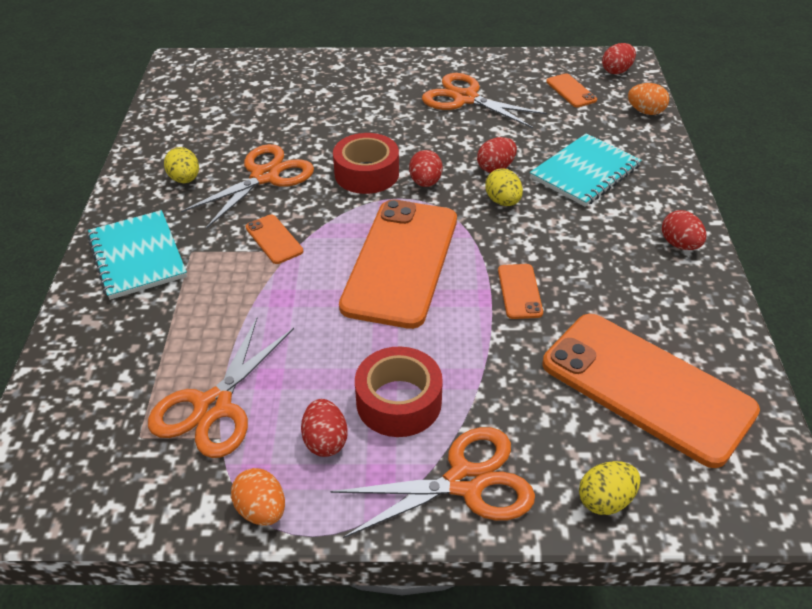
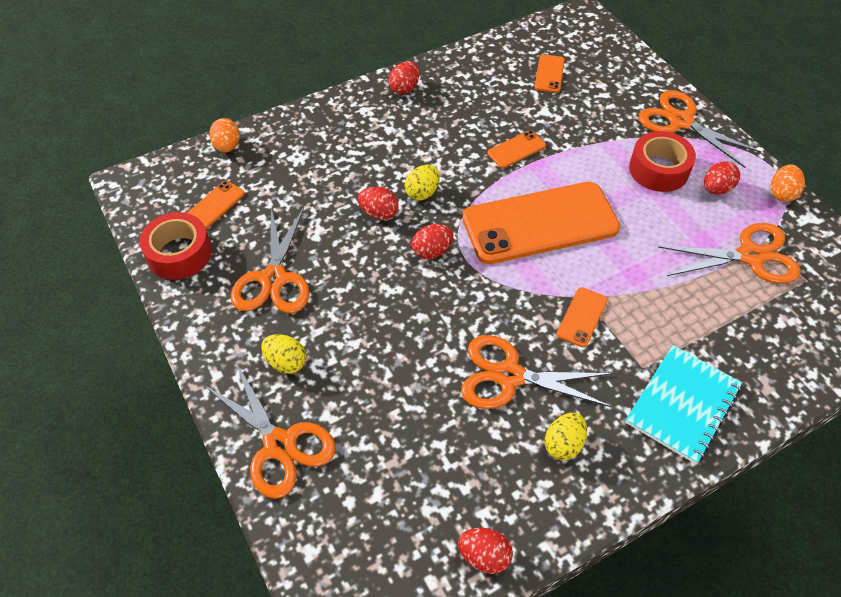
camera: 120 degrees left, 10 degrees up
red tape [333,133,399,194] -> red tape moved to [139,212,212,280]
turquoise notebook [530,133,642,207] -> none
orange phone [543,314,760,468] -> orange phone [535,54,564,93], size x0.41
yellow egg [579,461,640,515] -> yellow egg moved to [261,334,306,374]
red egg [602,43,636,74] -> red egg moved to [458,528,513,574]
none -> orange scissors [204,363,336,499]

